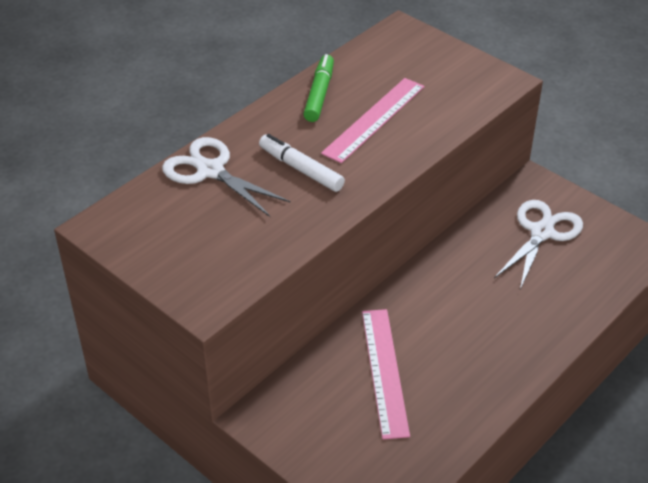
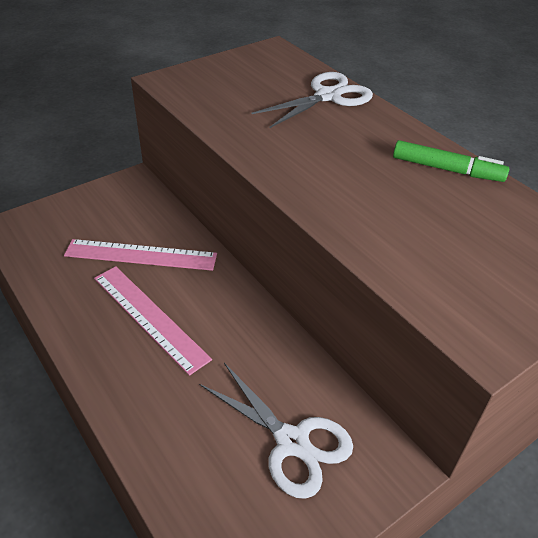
camera: 100 degrees right, 0 degrees up
white marker [259,134,345,192] -> none
pink ruler [321,78,425,163] -> pink ruler moved to [94,266,212,376]

